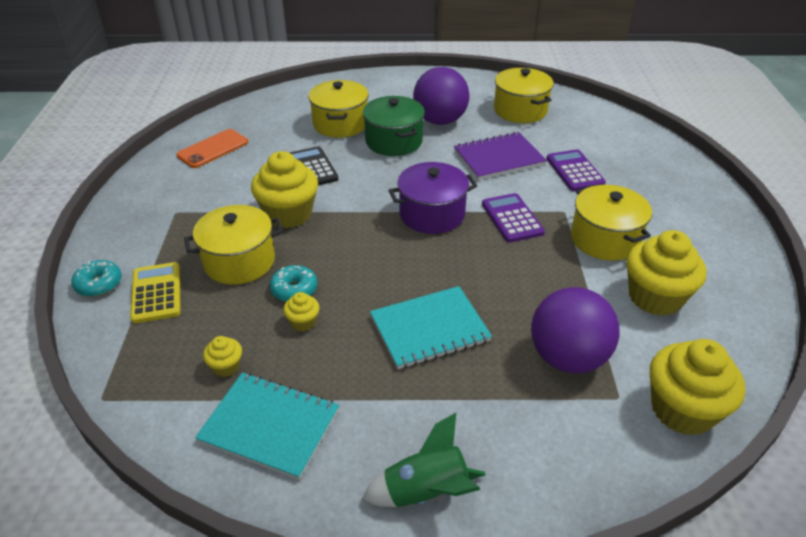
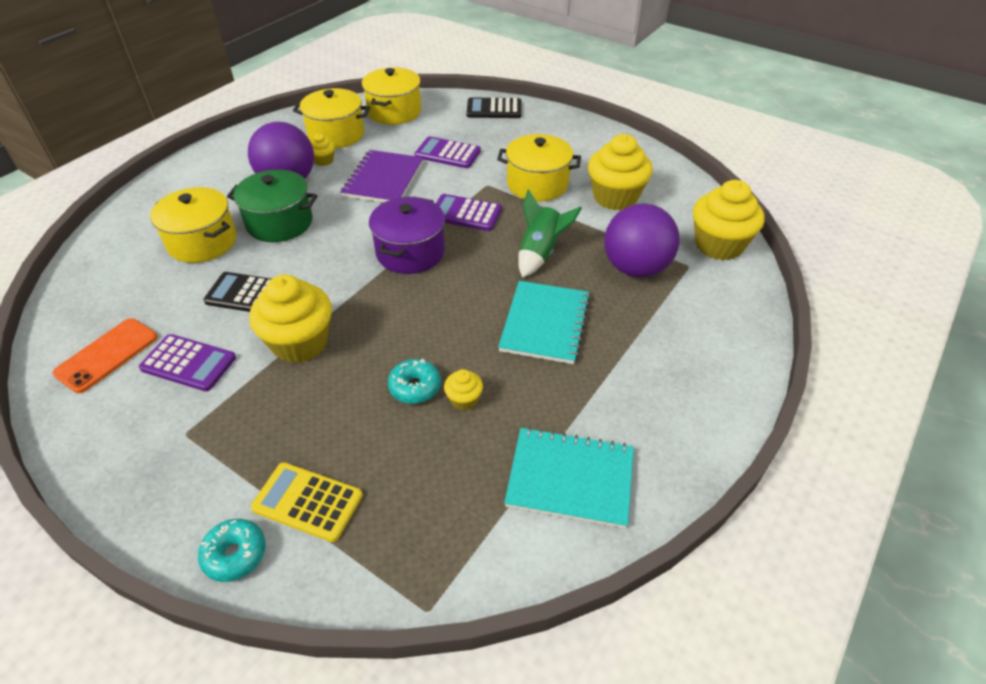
camera: 55 degrees left, 5 degrees up
orange phone [176,129,248,168] -> orange phone turned 45 degrees clockwise [52,318,157,393]
yellow pot [184,205,283,285] -> yellow pot moved to [362,67,421,125]
turquoise notebook [195,372,339,480] -> turquoise notebook turned 45 degrees clockwise [504,427,634,528]
yellow cupcake [203,336,242,377] -> yellow cupcake moved to [311,133,335,166]
green rocket [362,413,486,507] -> green rocket moved to [518,189,582,278]
none -> purple calculator [139,334,236,391]
none -> black calculator [467,98,522,118]

